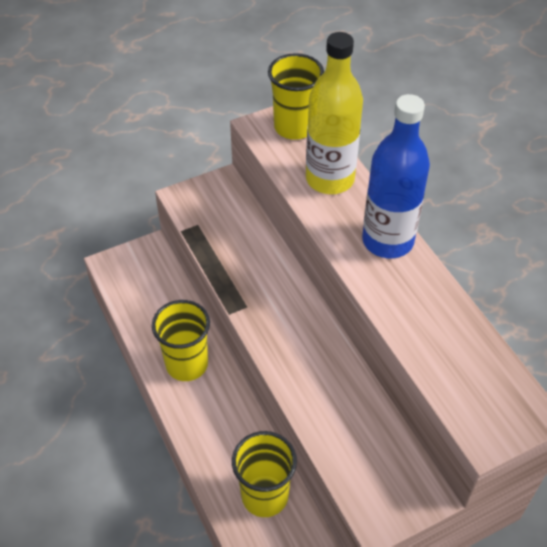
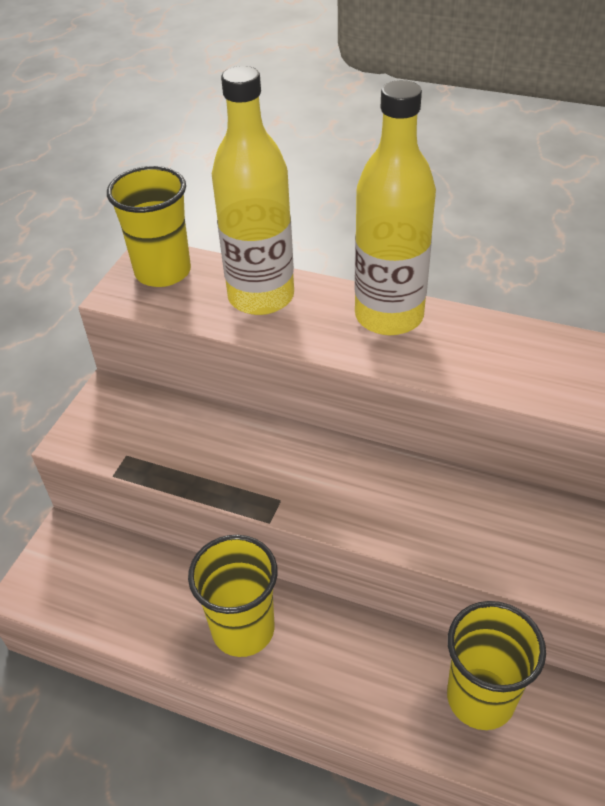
camera: 40 degrees left, 5 degrees down
blue bottle [362,94,430,258] -> yellow bottle [354,80,436,335]

